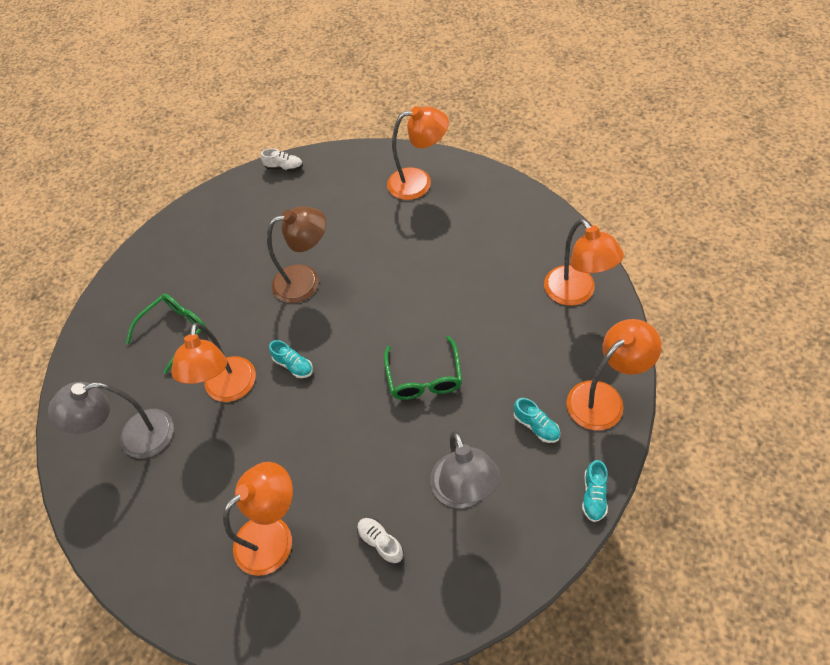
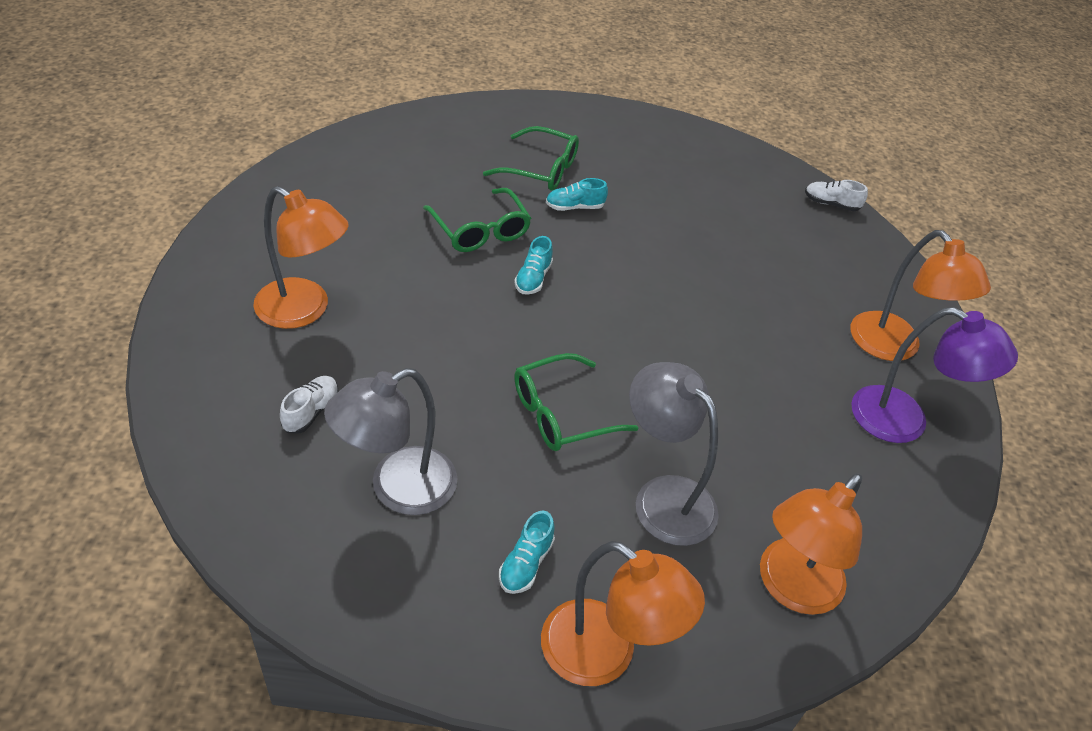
camera: 60 degrees right, 10 degrees down
grey lamp [48,382,174,458] -> grey lamp moved to [629,362,719,546]
orange lamp [171,323,256,402] -> green glasses [423,188,531,252]
white shoe [261,148,303,171] -> white shoe turned 120 degrees clockwise [805,180,868,211]
brown lamp [267,206,326,303] -> none
turquoise shoe [582,460,608,522] -> turquoise shoe moved to [546,178,608,211]
none -> purple lamp [851,307,1018,443]

